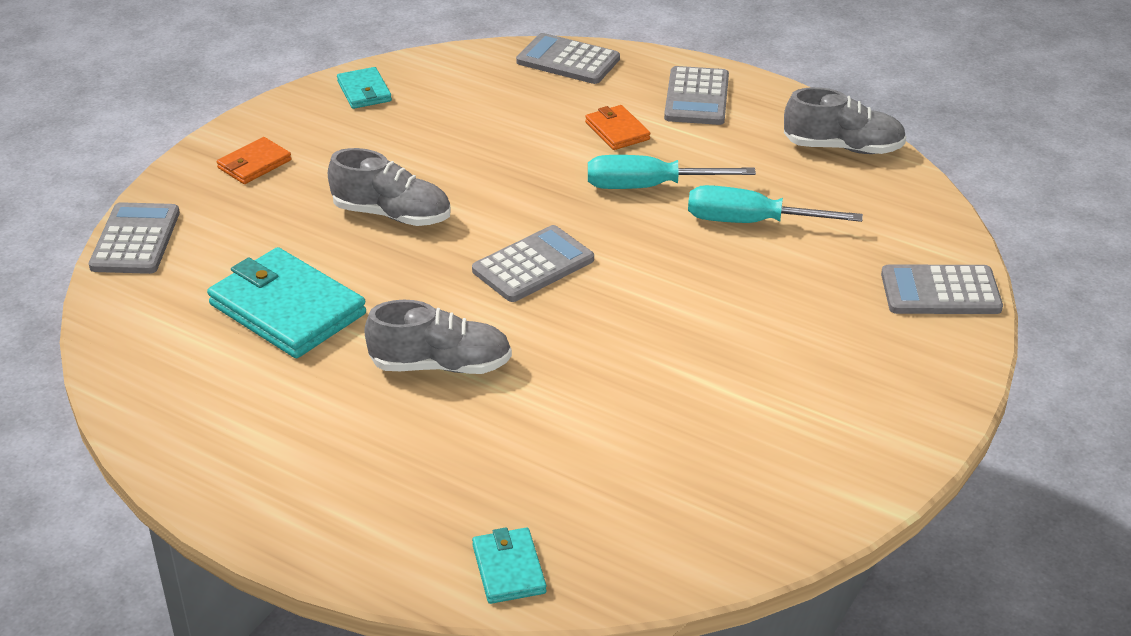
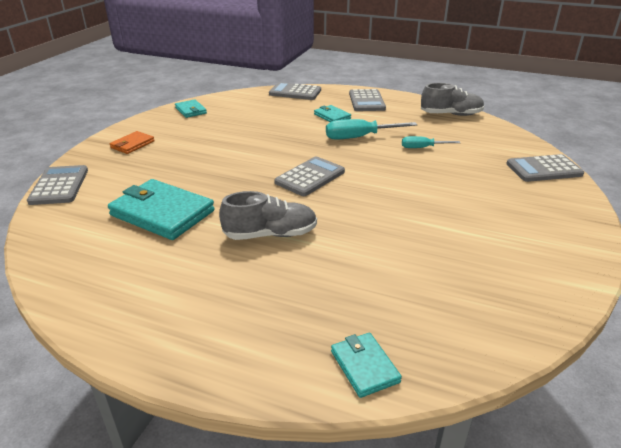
camera: 10 degrees left, 5 degrees down
grey shoe [328,148,451,226] -> none
orange wallet [585,105,650,150] -> turquoise wallet [314,105,351,122]
turquoise screwdriver [688,185,863,223] -> turquoise screwdriver [402,136,460,148], size x0.60

